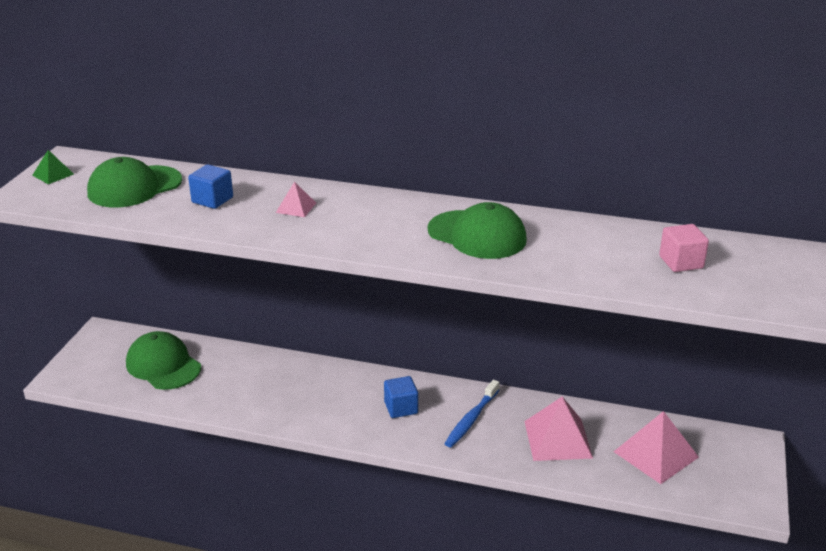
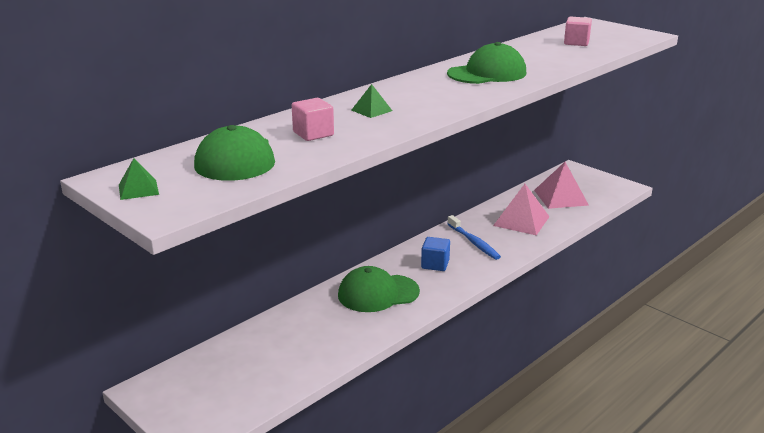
camera: 60 degrees left, 5 degrees down
green cap [126,331,201,390] -> green cap moved to [338,266,420,312]
blue cube [188,164,233,209] -> pink cube [292,98,334,141]
pink pyramid [276,182,316,217] -> green pyramid [351,84,392,118]

